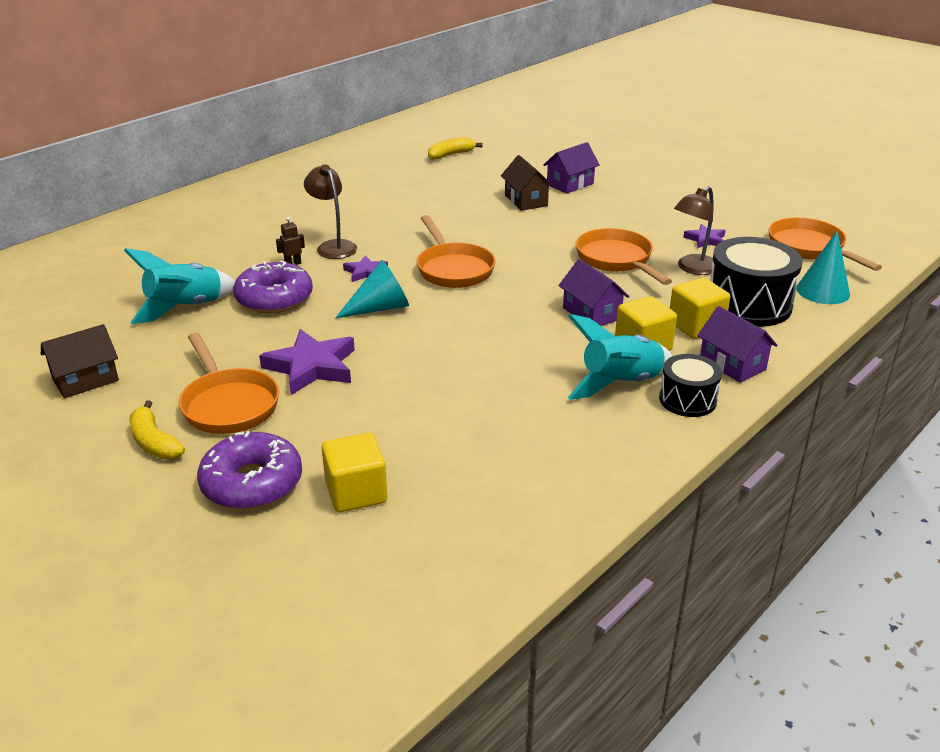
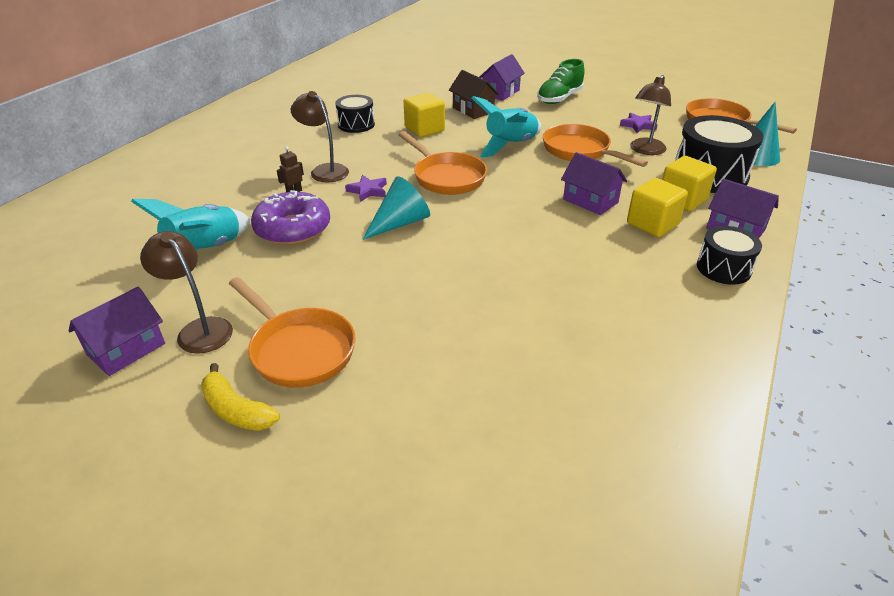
camera: 15 degrees left, 5 degrees up
brown house [41,324,119,398] -> purple house [68,287,165,376]
purple donut [197,431,302,510] -> none
purple star [259,329,355,395] -> none
yellow cube [322,433,387,512] -> yellow cube moved to [404,93,445,137]
yellow banana [428,137,482,160] -> none
turquoise rocket [568,314,672,400] -> turquoise rocket moved to [472,96,541,158]
none -> brown lamp [140,231,233,354]
none -> black drum [335,95,375,133]
none -> green shoe [537,59,584,104]

